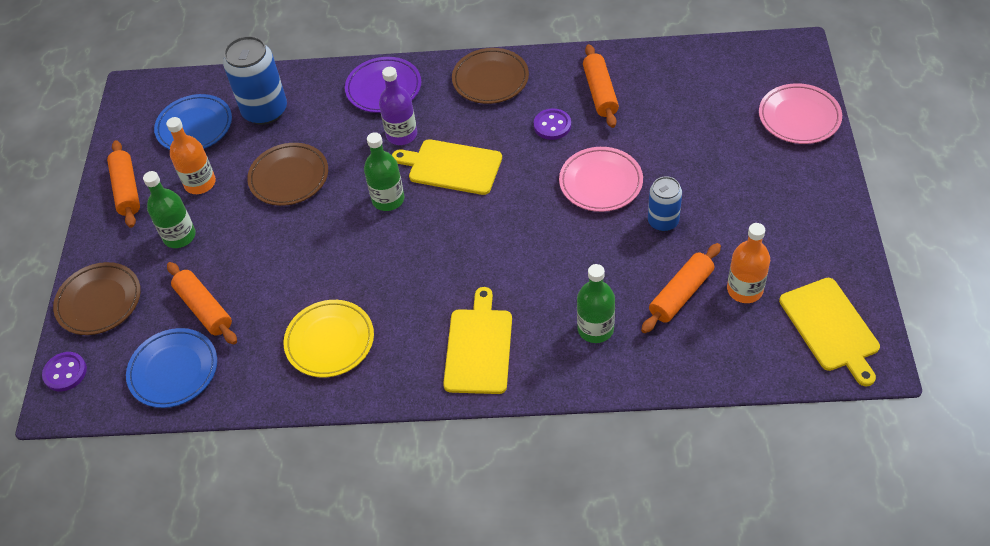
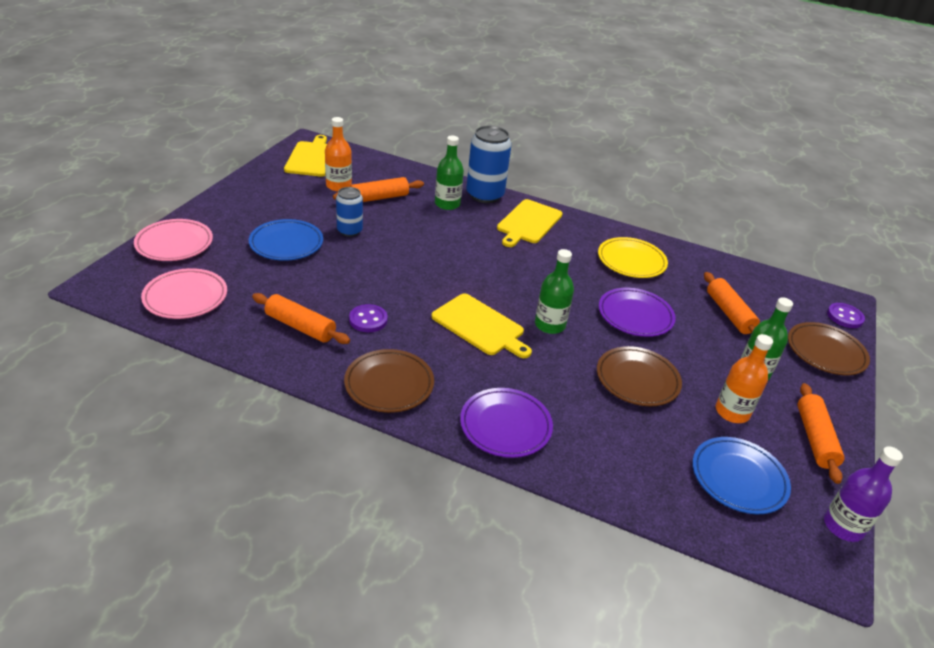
camera: 165 degrees left, 15 degrees down
blue plate [126,328,217,408] -> blue plate moved to [249,219,323,261]
blue can [223,36,287,125] -> blue can moved to [466,126,511,203]
purple bottle [379,67,417,145] -> purple bottle moved to [824,446,903,542]
pink plate [559,147,643,212] -> pink plate moved to [141,268,227,319]
orange rolling pin [583,44,619,128] -> orange rolling pin turned 75 degrees counterclockwise [252,293,350,344]
none -> purple plate [599,288,676,337]

